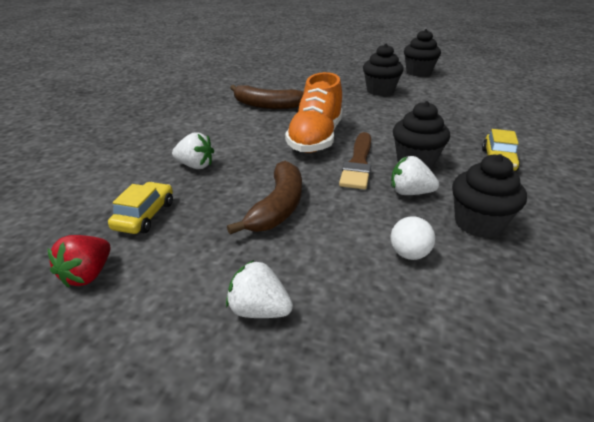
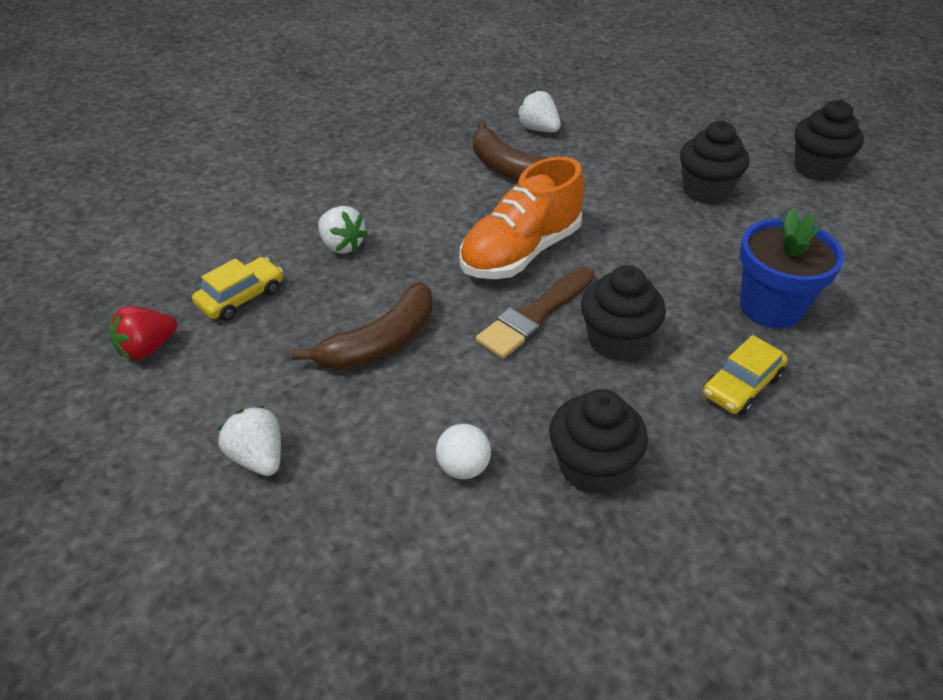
camera: 30 degrees right, 10 degrees up
white strawberry [391,156,439,195] -> white strawberry moved to [517,90,561,132]
none -> blue flower pot [740,208,844,328]

